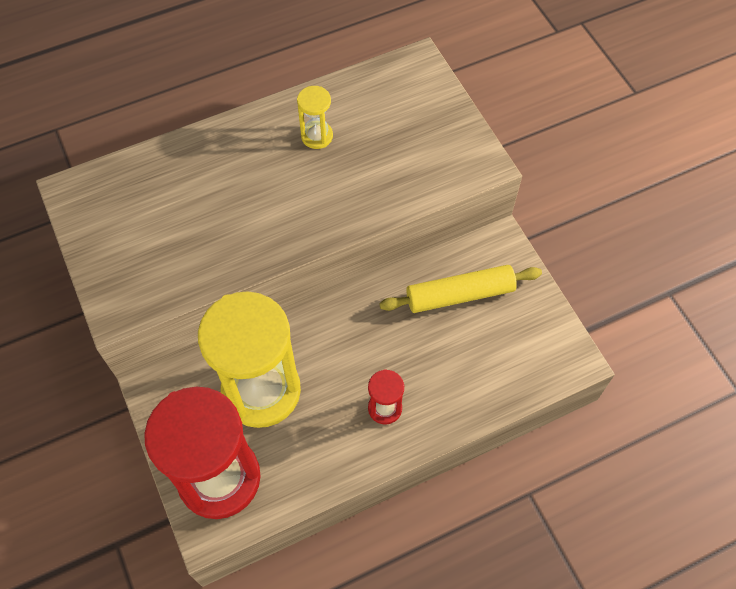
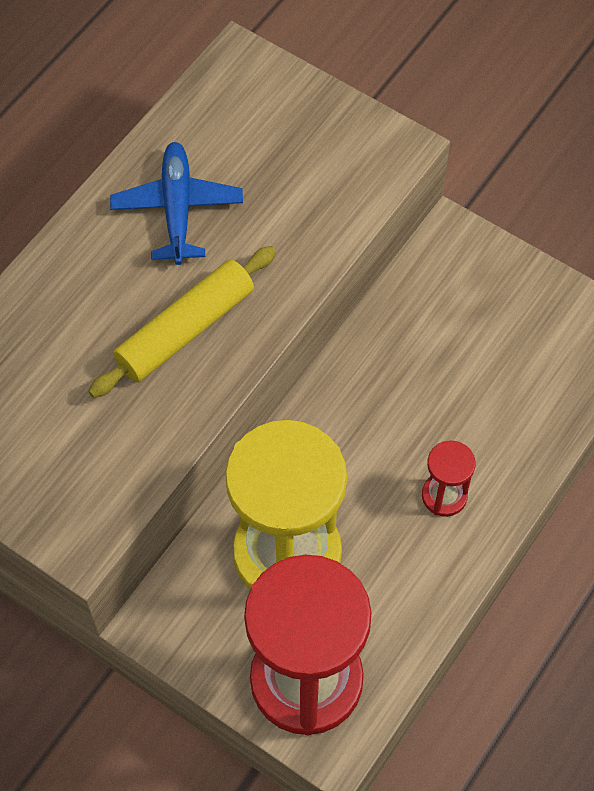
camera: 30 degrees left, 0 degrees up
yellow hourglass [297,86,333,149] -> blue plane [110,142,243,265]
yellow rolling pin [379,265,542,313] -> yellow rolling pin moved to [88,246,276,398]

